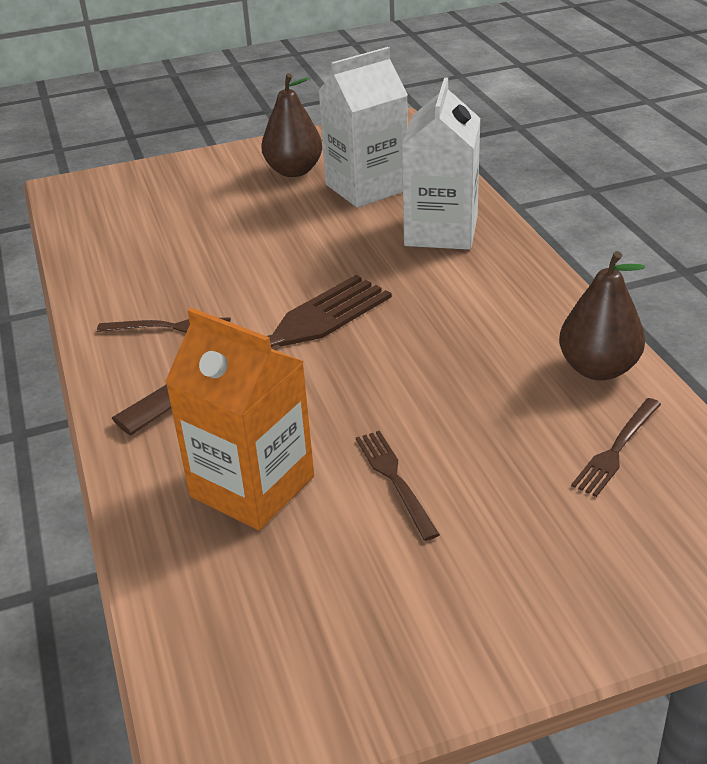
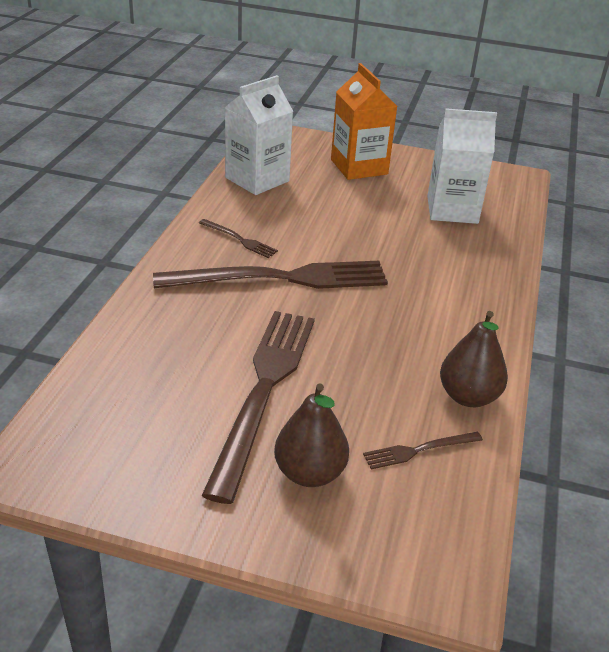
camera: 30 degrees right, 0 degrees up
orange carton [165,308,314,530] -> orange carton moved to [331,63,397,180]
brown pear [261,73,322,177] -> brown pear moved to [274,384,349,487]
brown fork [356,431,440,541] -> brown fork [202,311,315,504], size x2.35
white carton [402,78,480,250] -> white carton moved to [224,75,293,195]

